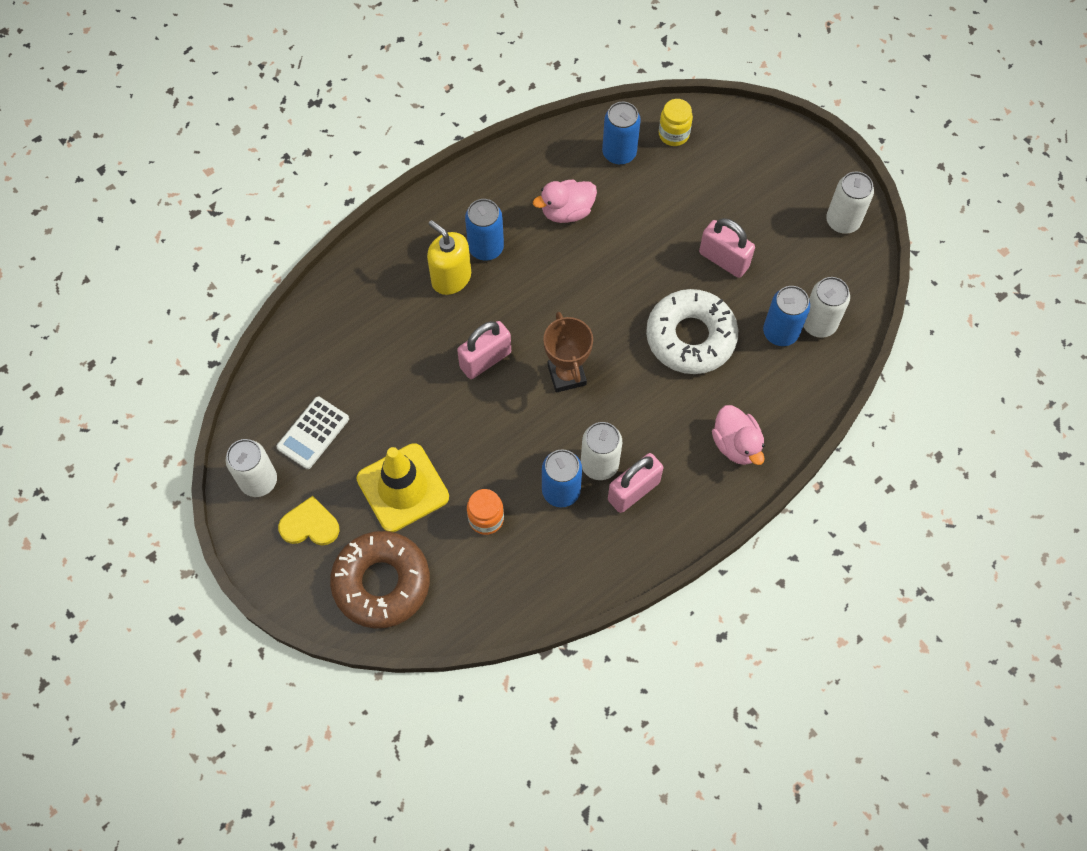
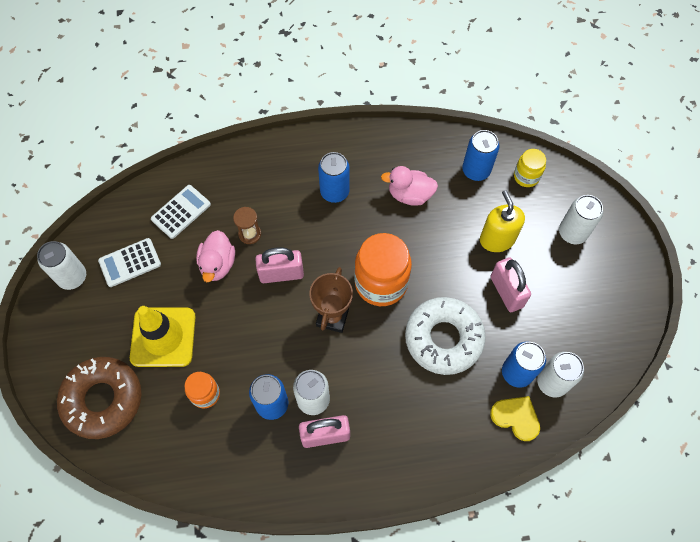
camera: 30 degrees right, 0 degrees up
yellow heart [278,496,340,546] -> yellow heart moved to [490,396,540,441]
yellow soap dispenser [427,220,471,295] -> yellow soap dispenser moved to [480,190,525,252]
pink duck [712,405,765,465] -> pink duck moved to [196,230,235,282]
white can [826,171,874,234] -> white can moved to [559,195,603,244]
none -> white calculator [151,185,211,239]
none -> brown hourglass [233,207,261,244]
none -> orange jar [354,233,412,306]

